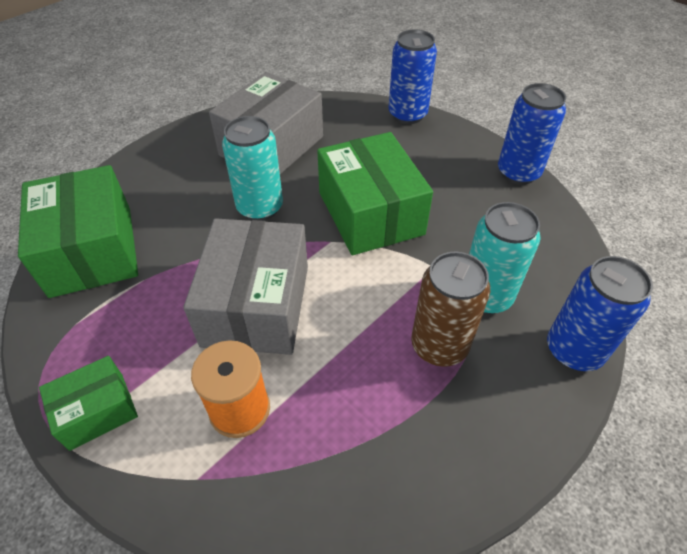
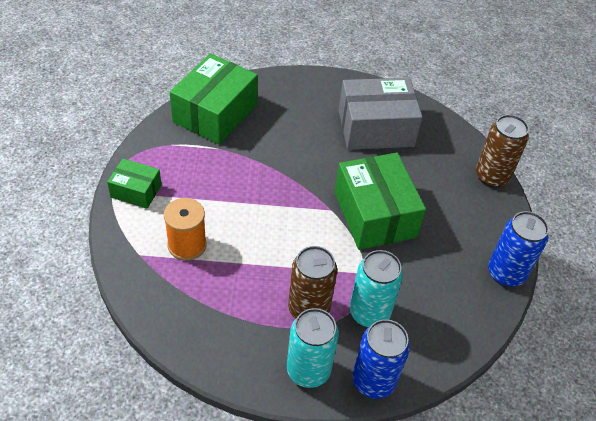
camera: 45 degrees right, 0 degrees up
grey box [183,218,308,355] -> none
turquoise can [222,116,283,221] -> turquoise can moved to [287,308,339,388]
green box [317,132,433,255] -> green box turned 45 degrees counterclockwise [335,153,426,250]
blue can [388,29,437,124] -> brown can [476,115,529,187]

